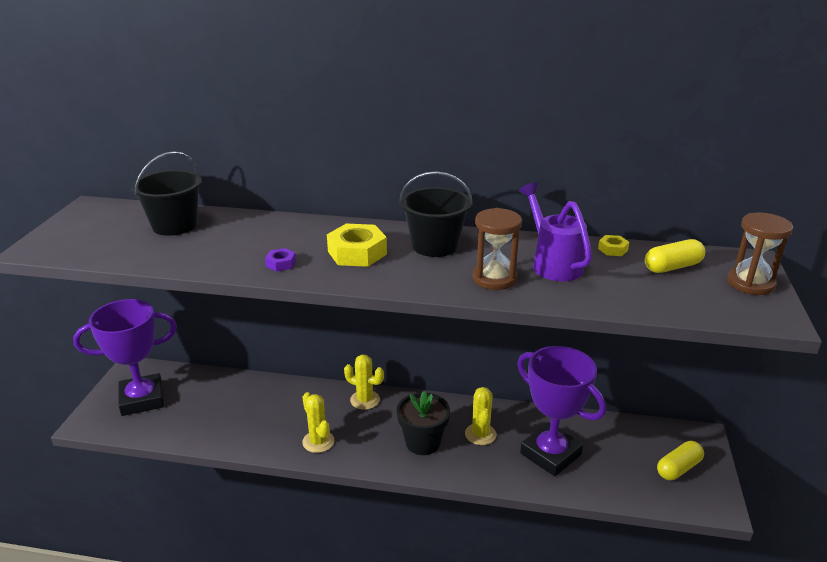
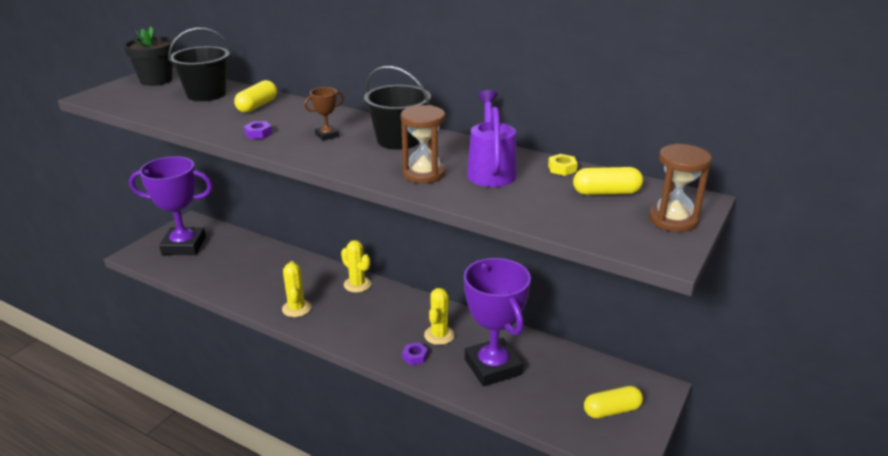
camera: 20 degrees right, 0 degrees up
yellow nut [327,223,387,267] -> brown trophy [304,87,344,141]
black flower pot [397,391,450,455] -> black flower pot moved to [123,27,174,86]
none -> yellow capsule [234,80,277,113]
none -> purple nut [402,342,428,365]

